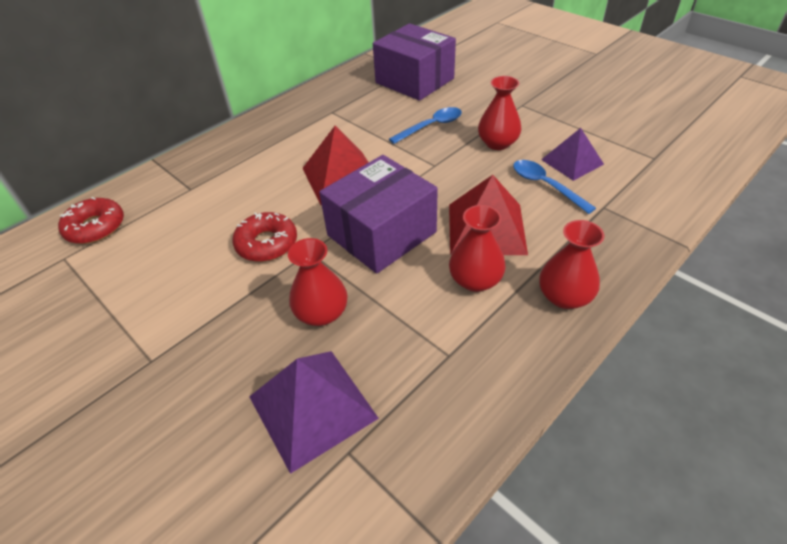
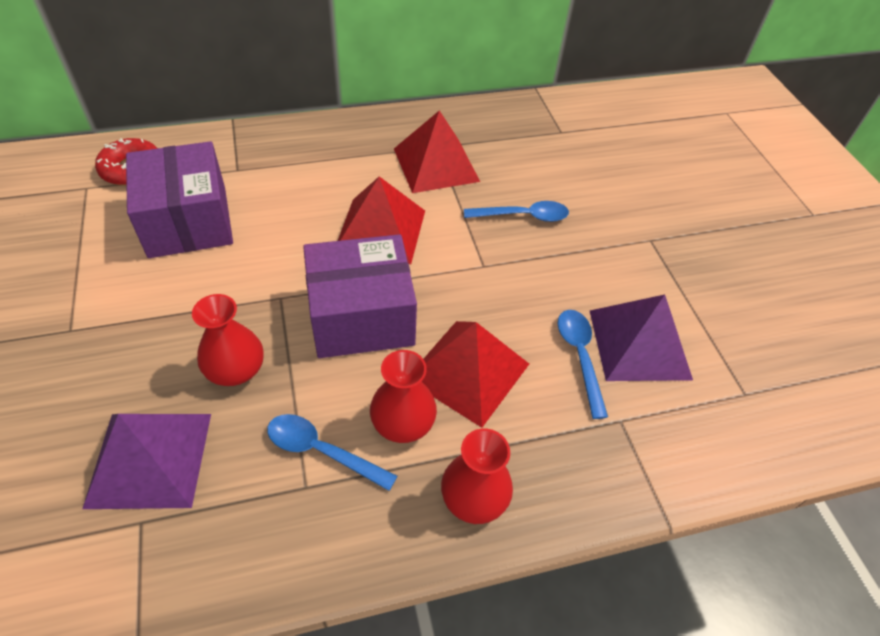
camera: 25 degrees right, 5 degrees up
red donut [232,212,297,262] -> none
purple box [373,23,456,101] -> purple box moved to [126,141,233,258]
red vase [478,76,522,150] -> none
purple pyramid [541,128,604,181] -> purple pyramid [590,295,693,381], size x1.51
none -> blue spoon [267,414,397,491]
none -> red pyramid [394,111,480,193]

